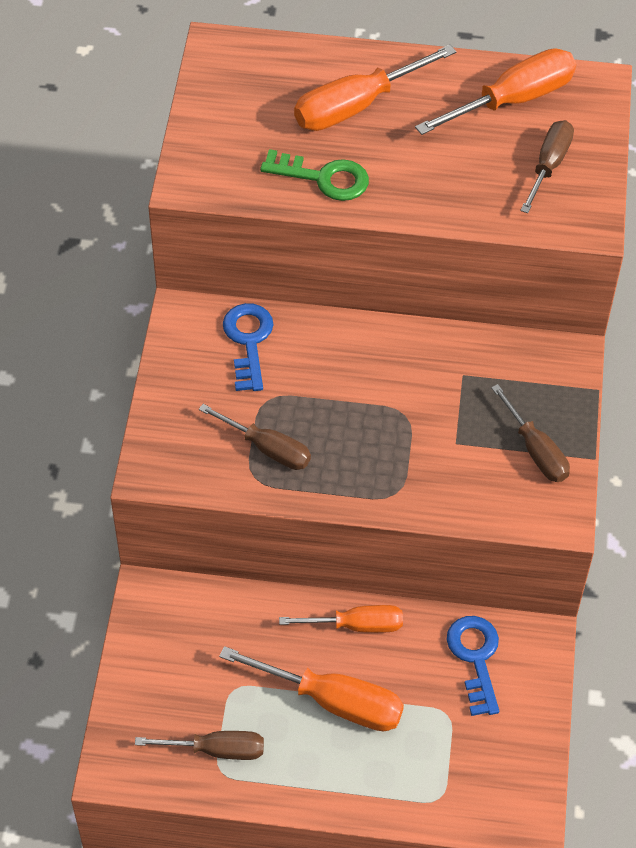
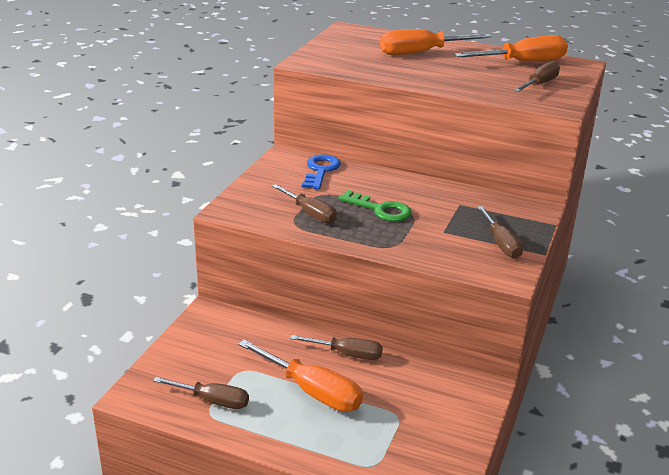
camera: 15 degrees right, 25 degrees down
green key [260,149,369,201] -> green key moved to [338,190,412,222]
orange screwdriver [279,605,403,633] -> brown screwdriver [290,335,383,360]
blue key [447,616,499,716] -> none

